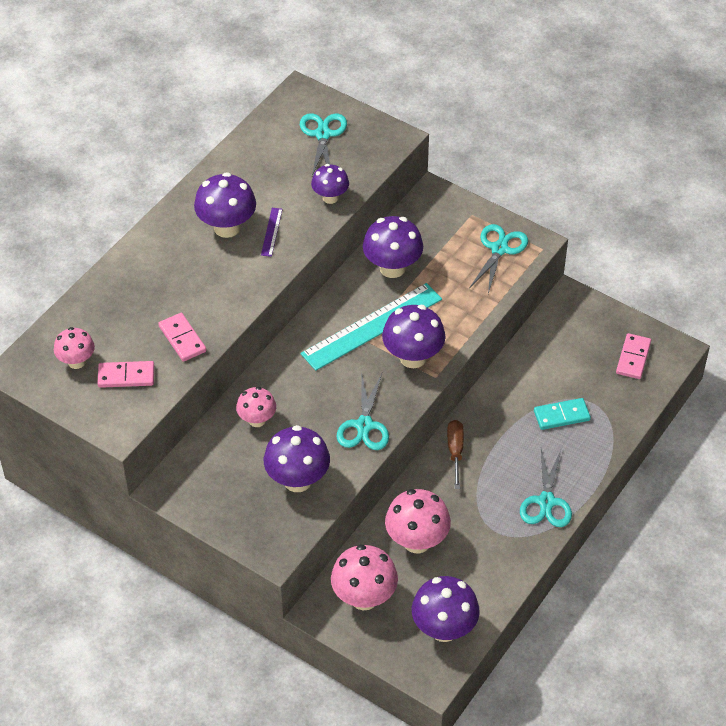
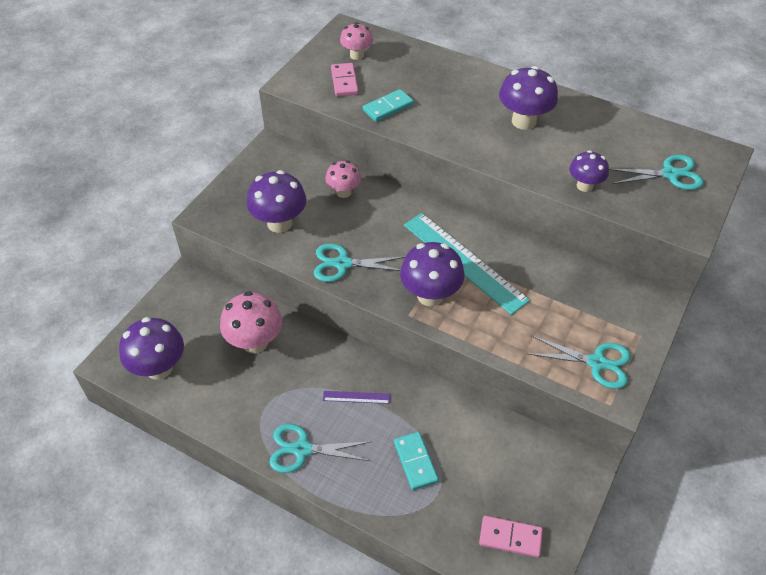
camera: 85 degrees right, 0 degrees up
pink domino [158,313,206,362] -> turquoise domino [363,89,414,122]
purple ruler [261,208,283,257] -> purple ruler moved to [323,391,390,404]
pink mushroom [331,544,398,610] -> none
purple mushroom [363,216,423,278] -> none
brown screwdriver [447,420,464,489] -> none

